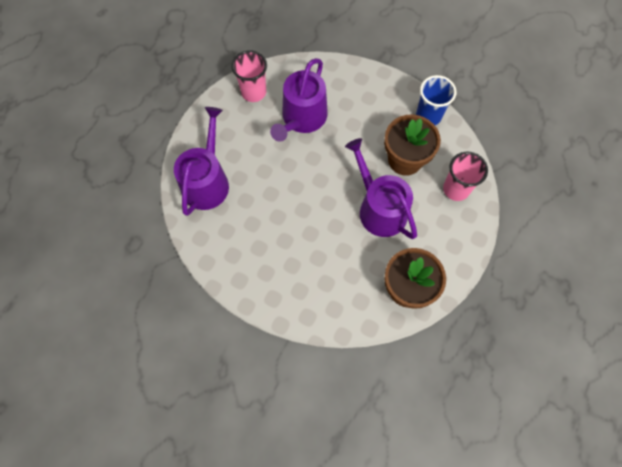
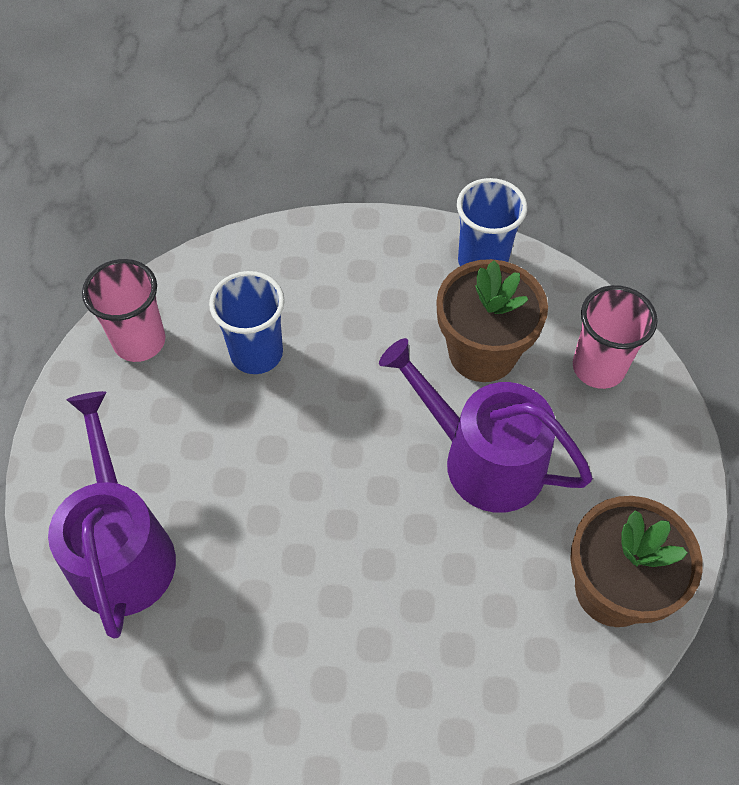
camera: 25 degrees left, 10 degrees down
purple watering can [270,58,328,142] -> blue cup [209,271,285,374]

